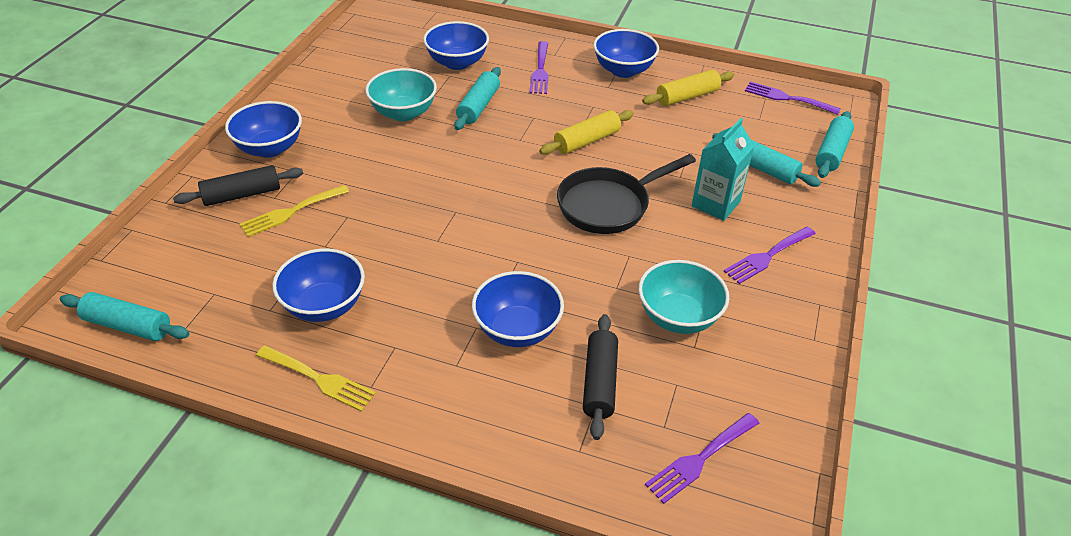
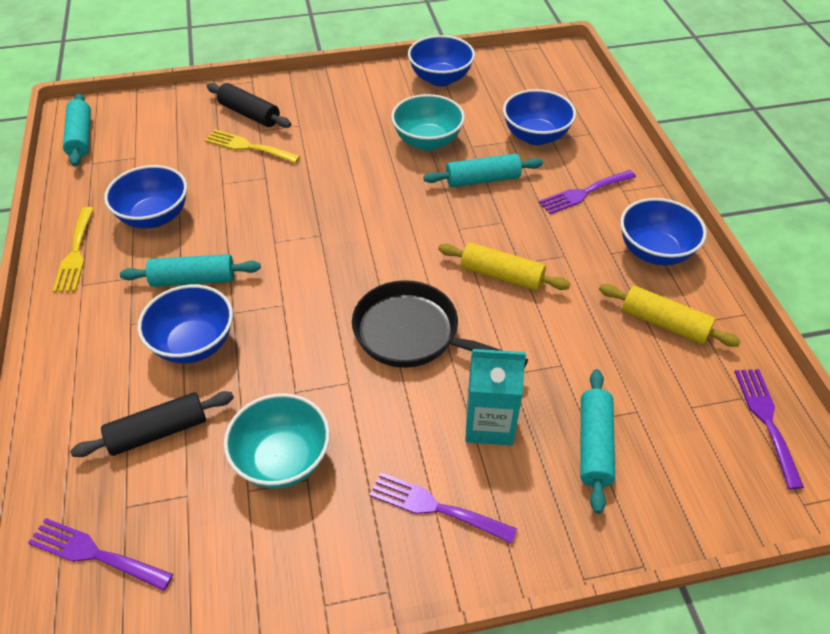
camera: 60 degrees right, 5 degrees up
blue bowl [225,101,302,158] -> blue bowl moved to [408,35,475,86]
turquoise rolling pin [815,111,854,178] -> turquoise rolling pin moved to [120,254,261,287]

